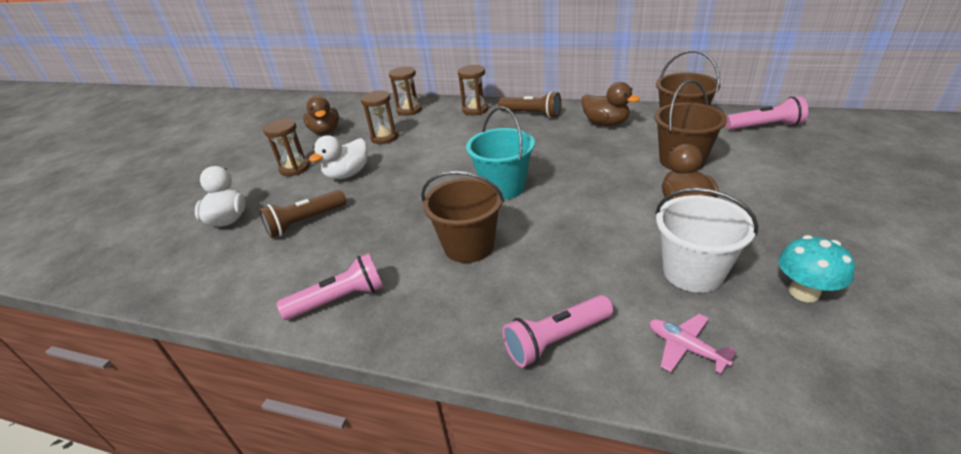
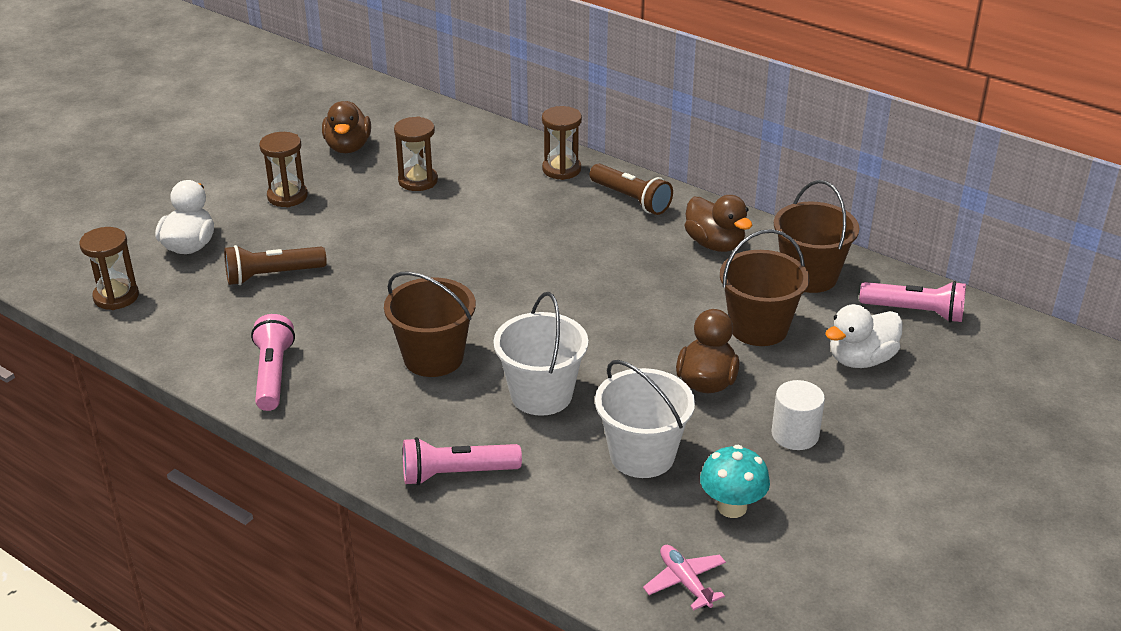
camera: 15 degrees right, 0 degrees up
pink flashlight [277,253,383,320] -> pink flashlight turned 90 degrees counterclockwise [251,314,295,411]
white duck [309,135,367,179] -> white duck moved to [825,304,903,368]
brown hourglass [389,67,422,116] -> brown hourglass moved to [79,227,139,310]
turquoise bucket [466,106,535,200] -> none
pink plane [649,314,737,373] -> pink plane moved to [643,545,726,610]
none -> white bucket [494,292,588,416]
none -> white cylinder [772,380,825,450]

